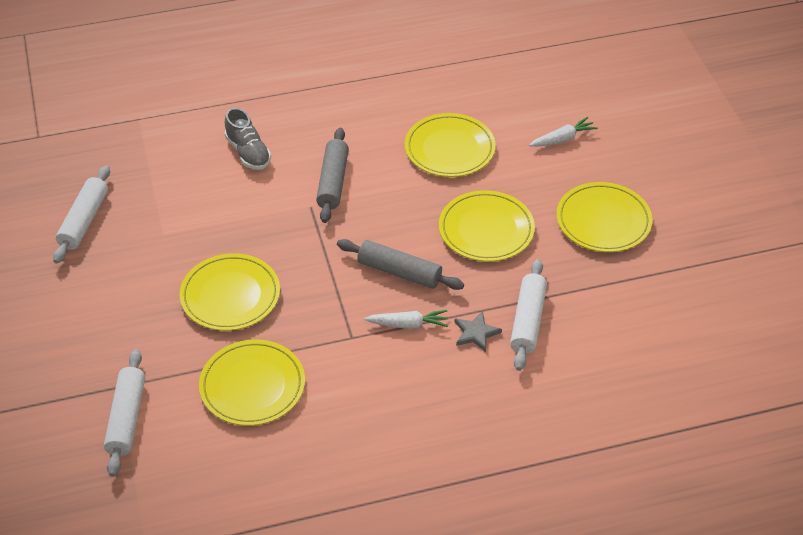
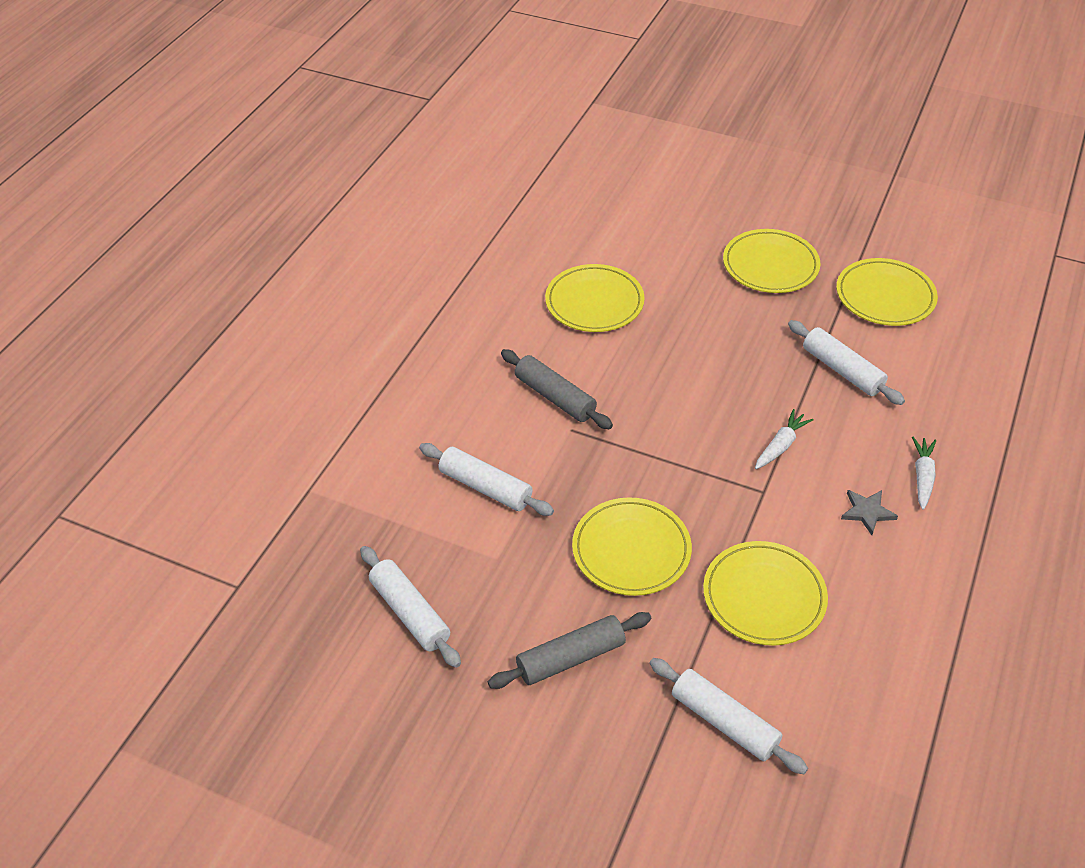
camera: 50 degrees left, 0 degrees up
grey shoe [225,108,271,170] -> none
grey rolling pin [337,239,464,290] -> grey rolling pin moved to [488,612,651,689]
yellow plate [439,190,535,262] -> yellow plate moved to [836,258,938,326]
grey star [455,311,502,352] -> grey star moved to [841,490,898,535]
white carrot [529,117,598,147] -> white carrot moved to [912,437,936,510]
none -> white rolling pin [419,443,554,516]

